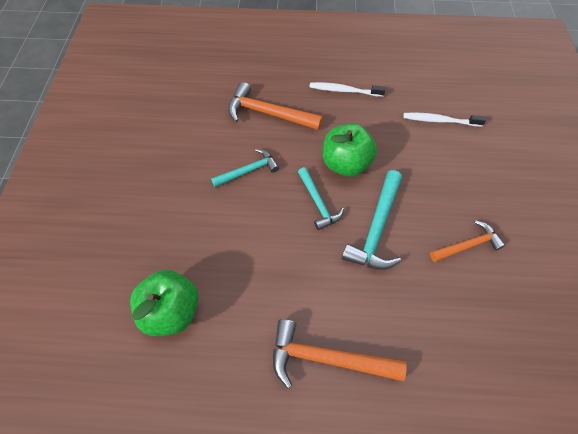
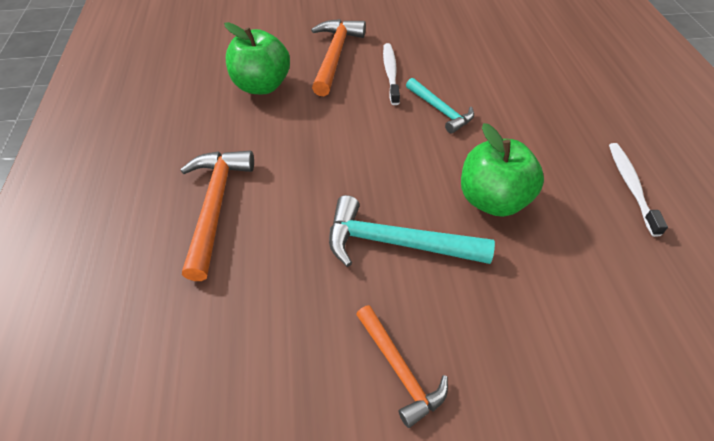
camera: 80 degrees right, 10 degrees down
orange hammer [228,82,323,130] -> orange hammer moved to [311,19,366,96]
turquoise hammer [298,167,344,230] -> none
white toothbrush [403,113,486,127] -> white toothbrush moved to [383,43,400,105]

